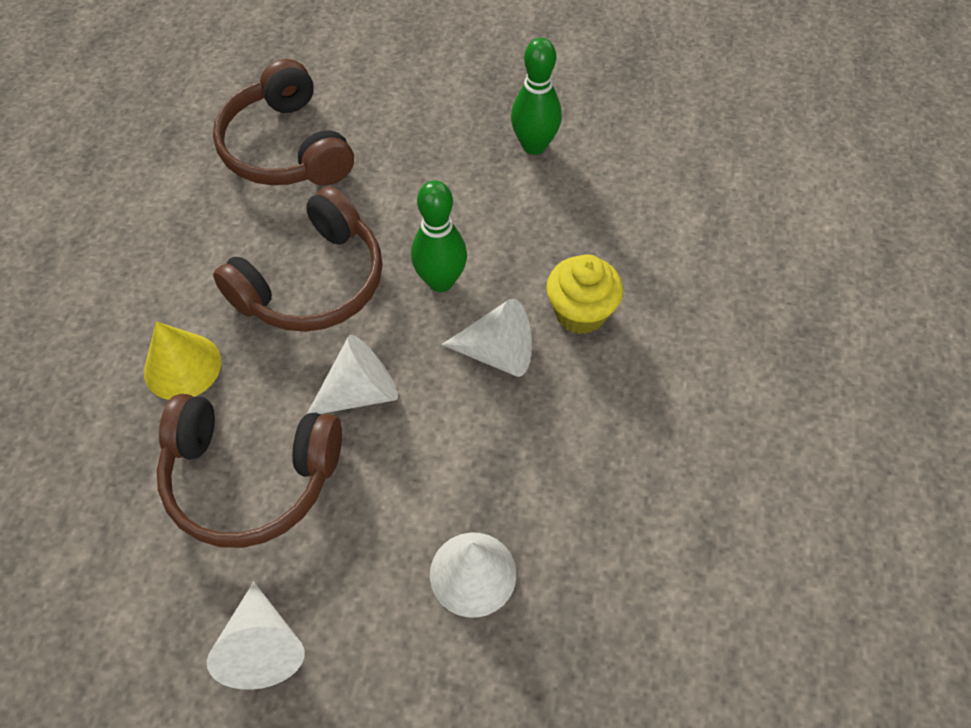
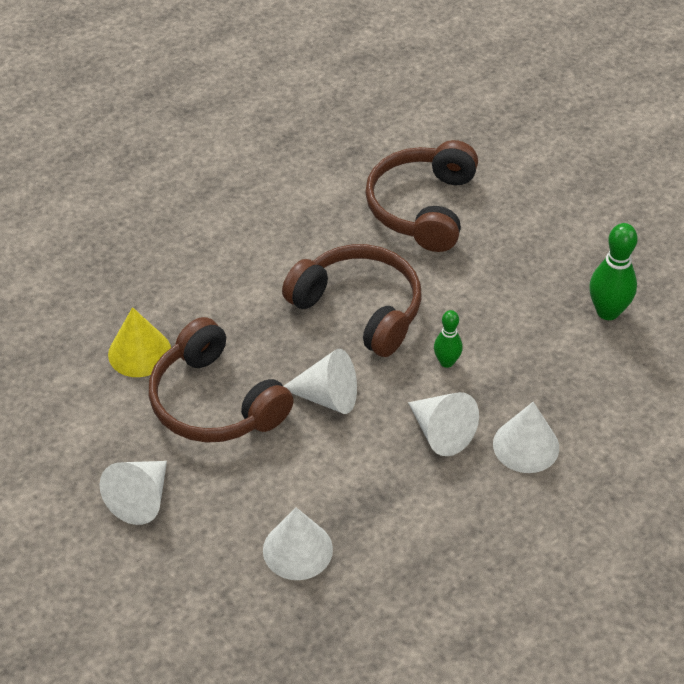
camera: 40 degrees right, 10 degrees down
yellow cone [144,321,221,400] -> yellow cone moved to [108,307,171,377]
brown headphones [213,187,382,332] -> brown headphones turned 135 degrees counterclockwise [282,244,422,357]
green bowling pin [411,180,467,292] -> green bowling pin [434,310,463,368], size x0.60
yellow cupcake [546,254,623,334] -> white cone [493,402,559,473]

